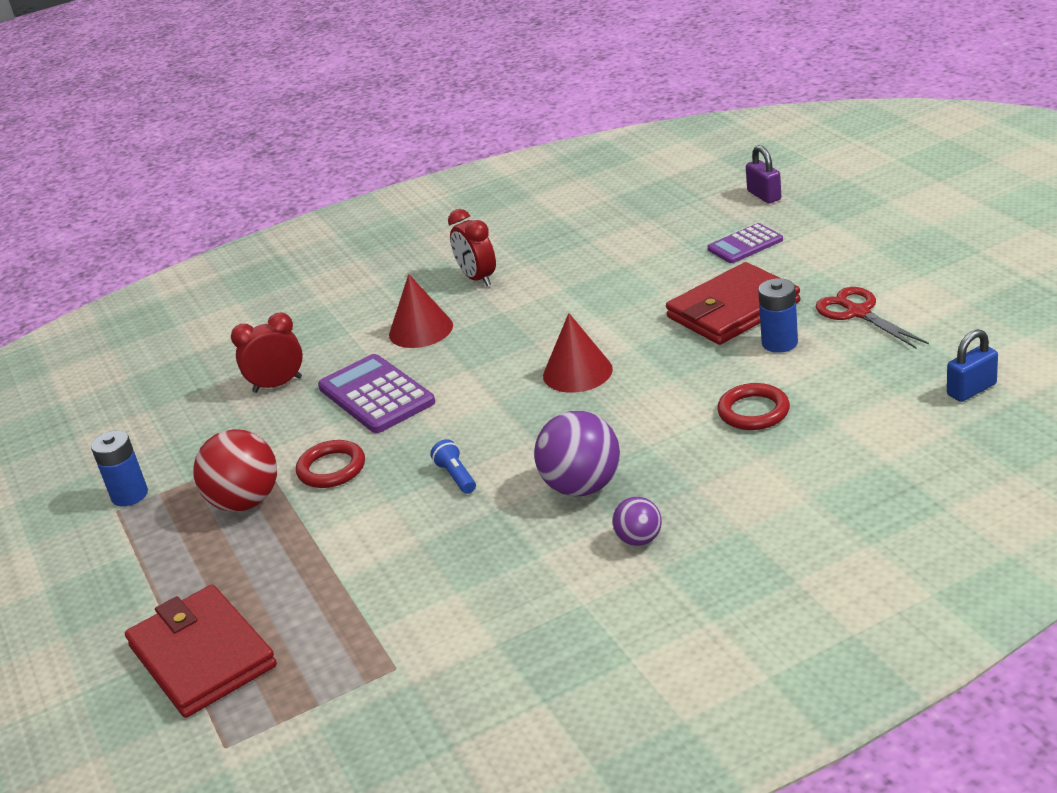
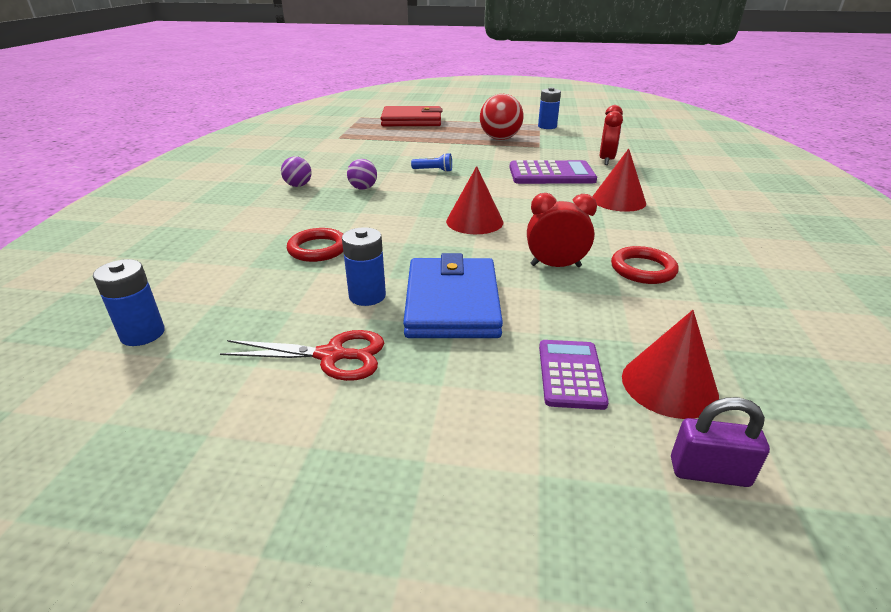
camera: 120 degrees right, 0 degrees up
red ring [296,440,365,488] -> red ring moved to [611,246,679,284]
red clock [448,209,496,286] -> red clock moved to [527,193,597,267]
purple ball [534,411,620,496] -> purple ball [347,159,377,190], size x0.55
red wallet [666,262,801,345] -> blue wallet [403,253,503,338]
blue padlock [947,329,998,402] -> blue battery [93,259,165,346]
none -> red cone [622,310,719,419]

